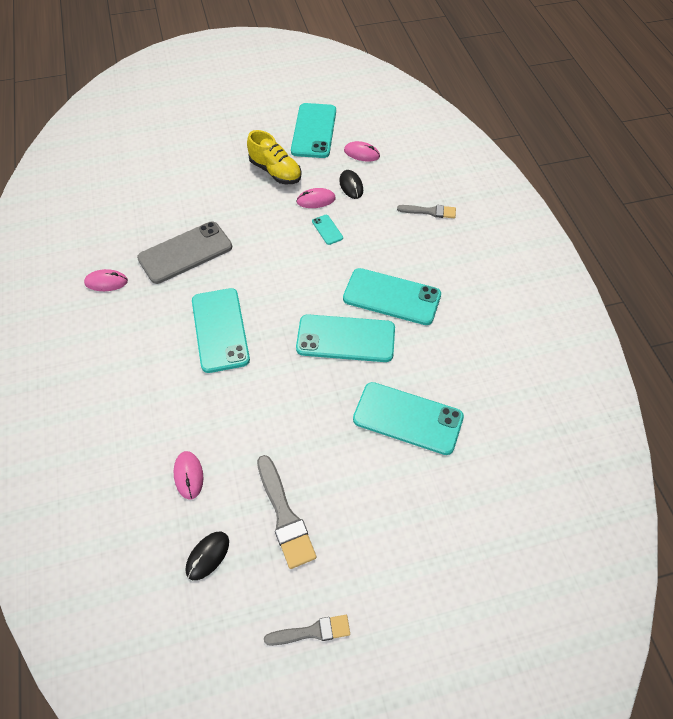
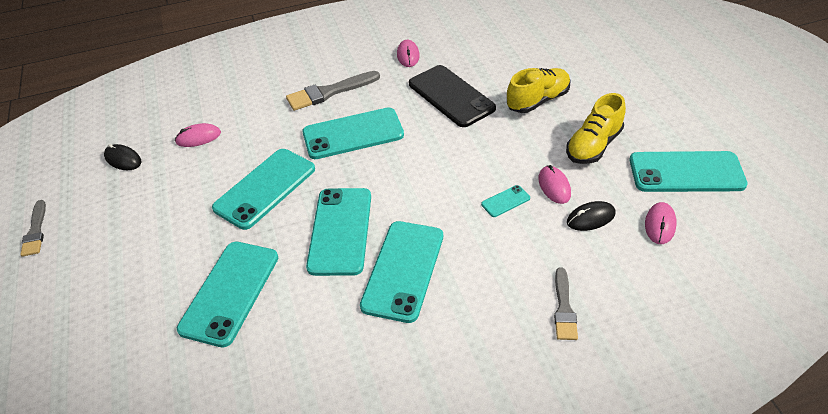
camera: 90 degrees right, 10 degrees down
grey phone [137,221,232,284] -> black phone [409,65,496,127]
grey brush [257,455,317,569] -> grey brush moved to [286,71,380,111]
none -> turquoise phone [212,149,315,230]
none -> yellow shoe [507,68,570,113]

